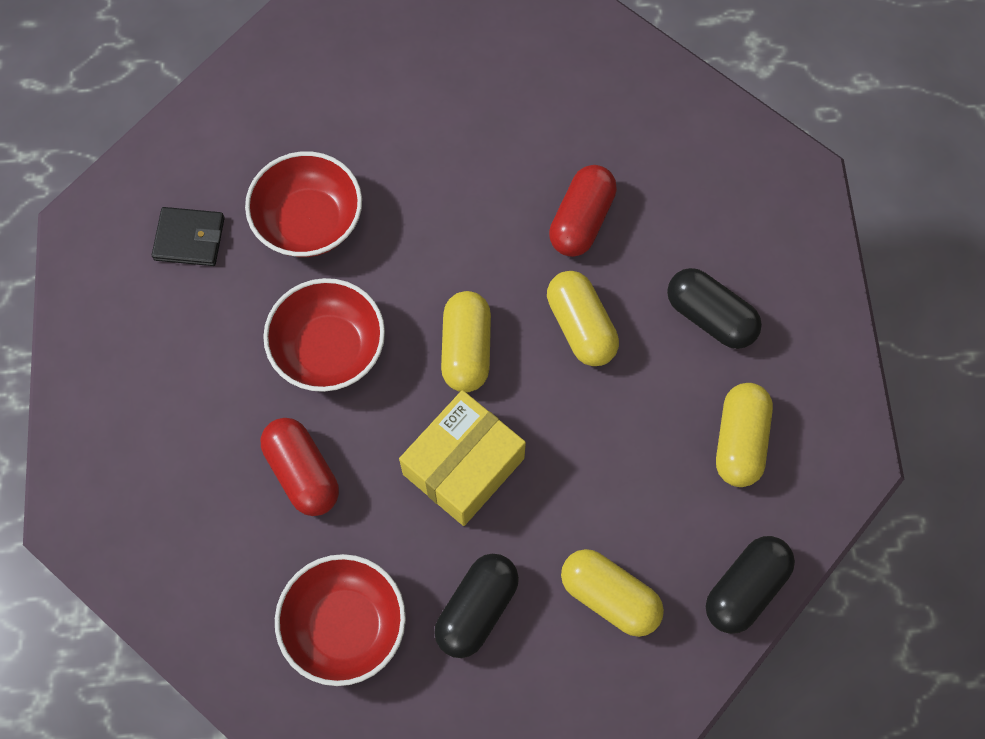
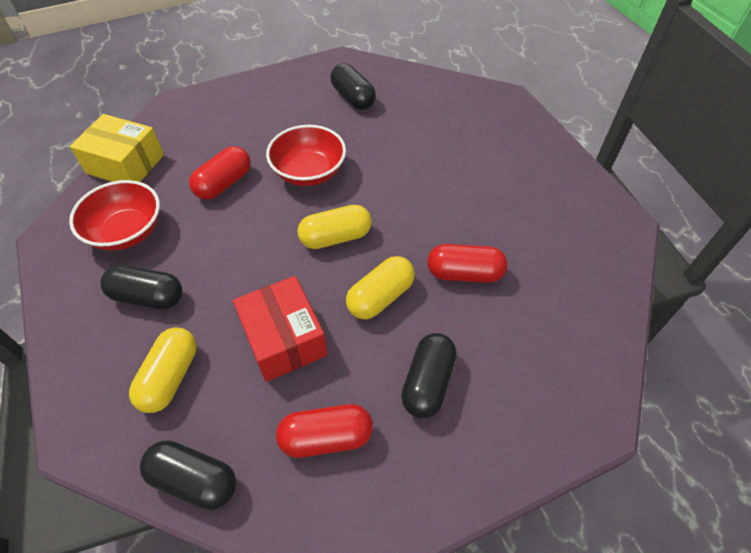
camera: 70 degrees right, 15 degrees down
black wallet [152,207,225,266] -> black capsule [330,63,376,110]
red bowl [245,151,362,257] -> none
yellow box [399,390,526,526] -> yellow box moved to [70,114,164,182]
yellow capsule [716,383,773,487] -> red capsule [276,404,373,458]
none -> red box [233,276,328,382]

